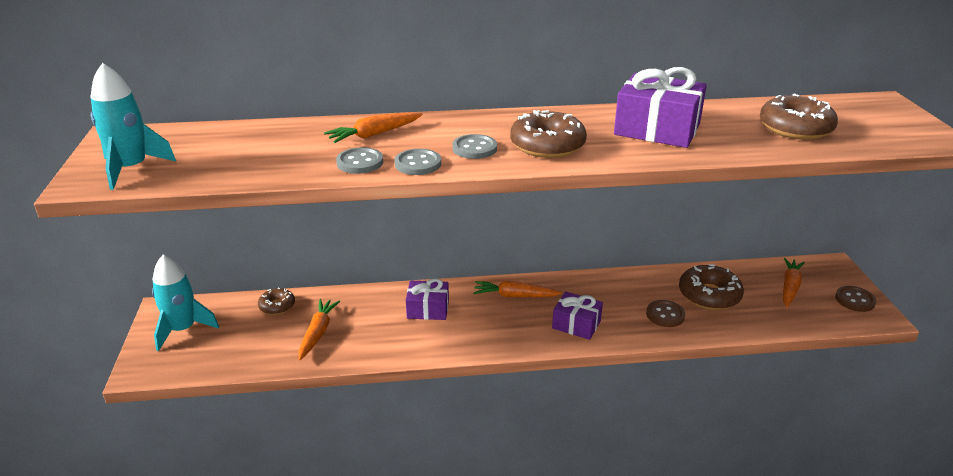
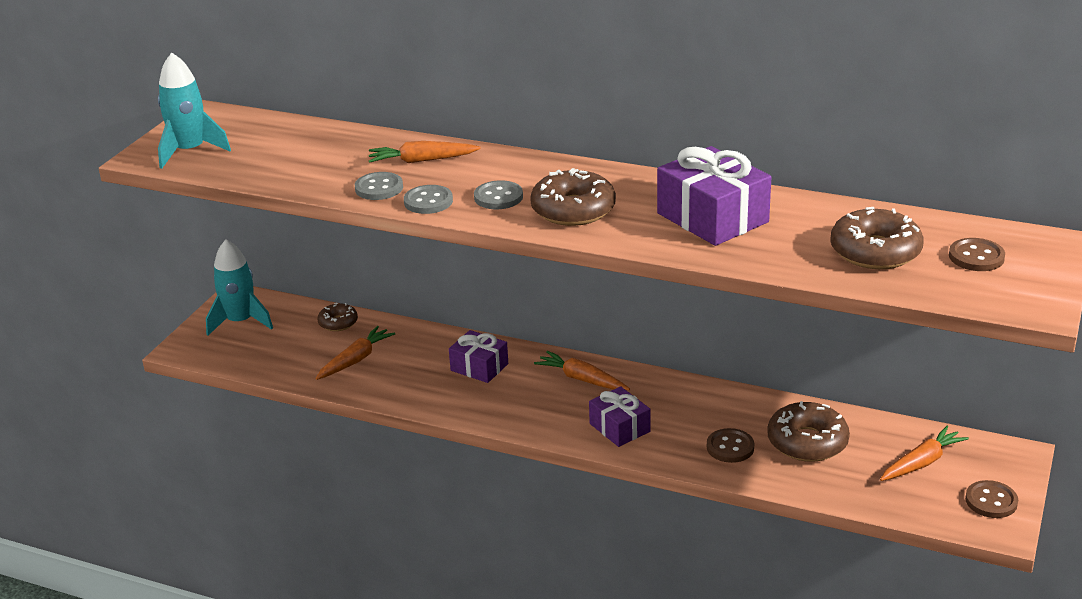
camera: 30 degrees right, 0 degrees up
none -> brown button [949,238,1005,271]

